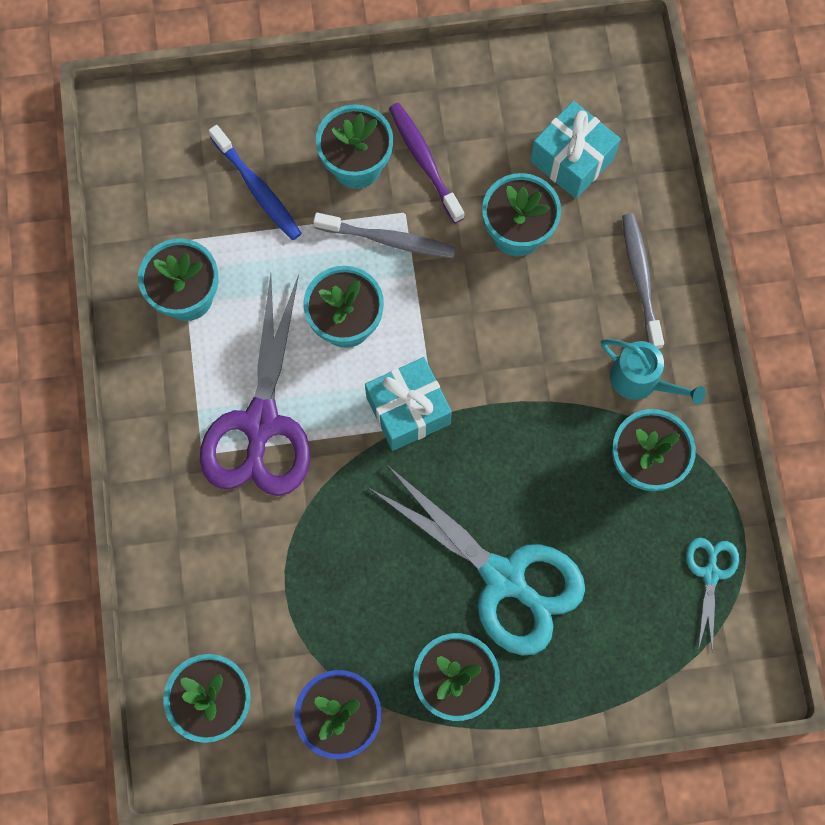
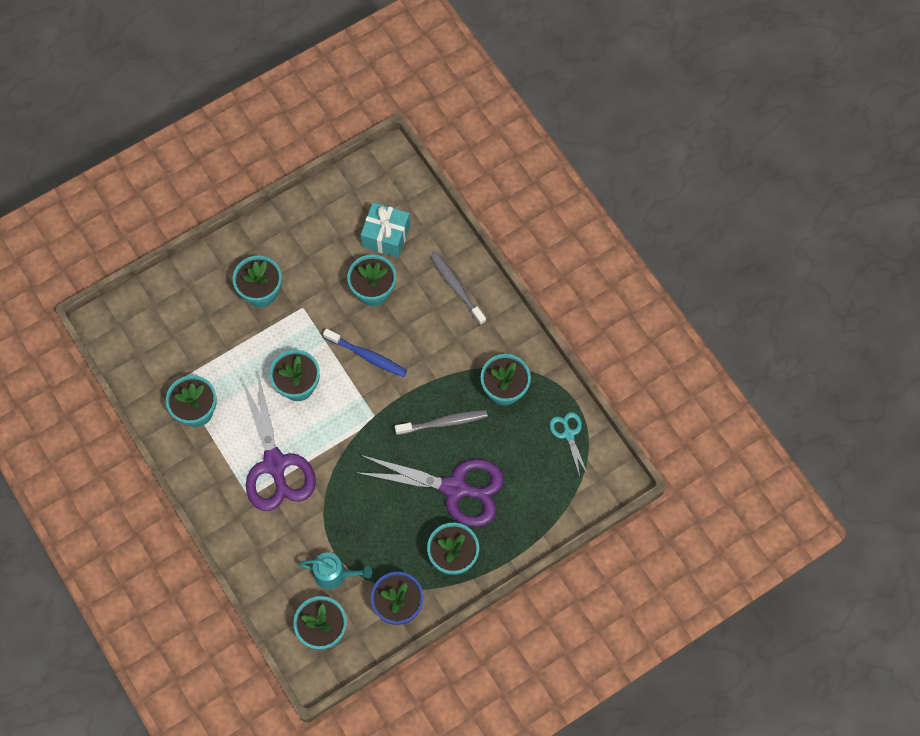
camera: 25 degrees left, 5 degrees down
blue toothbrush [209,125,302,240] -> blue toothbrush moved to [323,329,407,377]
grey toothbrush [313,213,456,258] -> grey toothbrush moved to [395,410,488,435]
turquoise gift [365,357,452,451] -> none
turquoise scissors [369,465,585,656] -> purple scissors [355,455,504,527]
purple toothbrush [389,103,464,223] -> none
turquoise watering can [601,339,705,405] -> turquoise watering can moved to [298,553,372,589]

